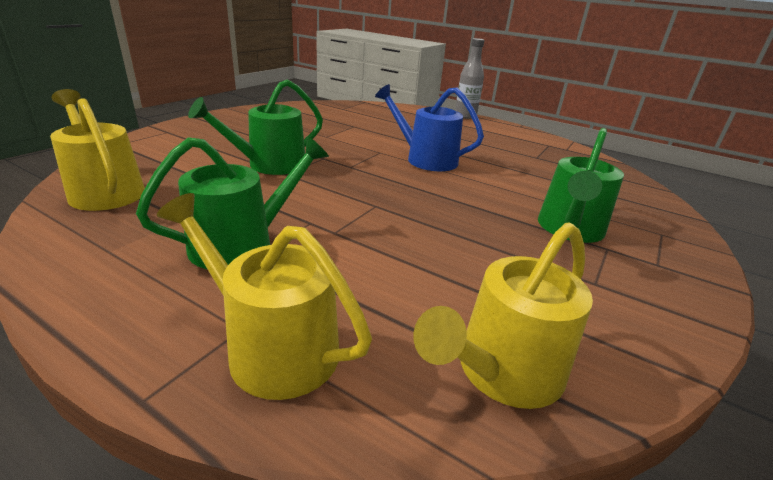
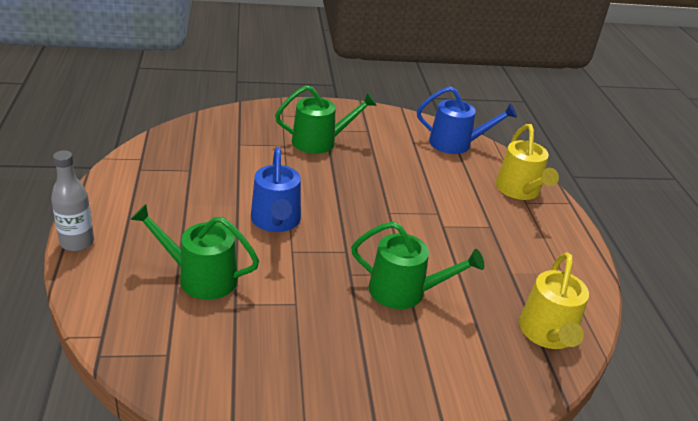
camera: 130 degrees left, 5 degrees up
green watering can [136,136,329,269] -> green watering can moved to [130,204,259,300]
yellow watering can [414,222,593,409] -> blue watering can [417,86,517,154]

